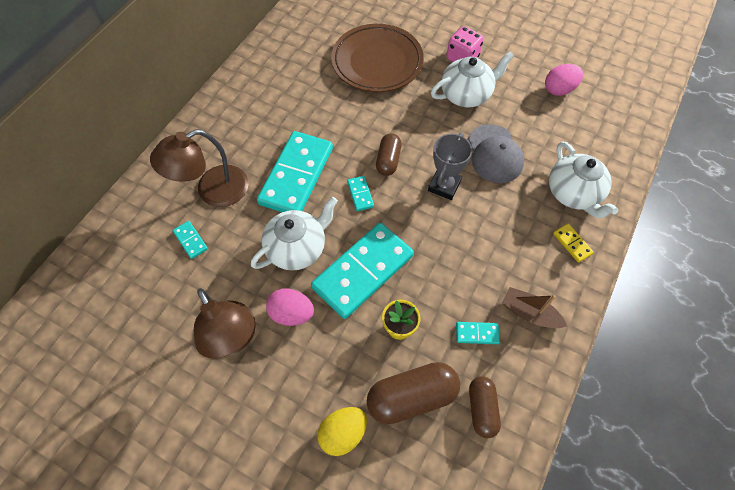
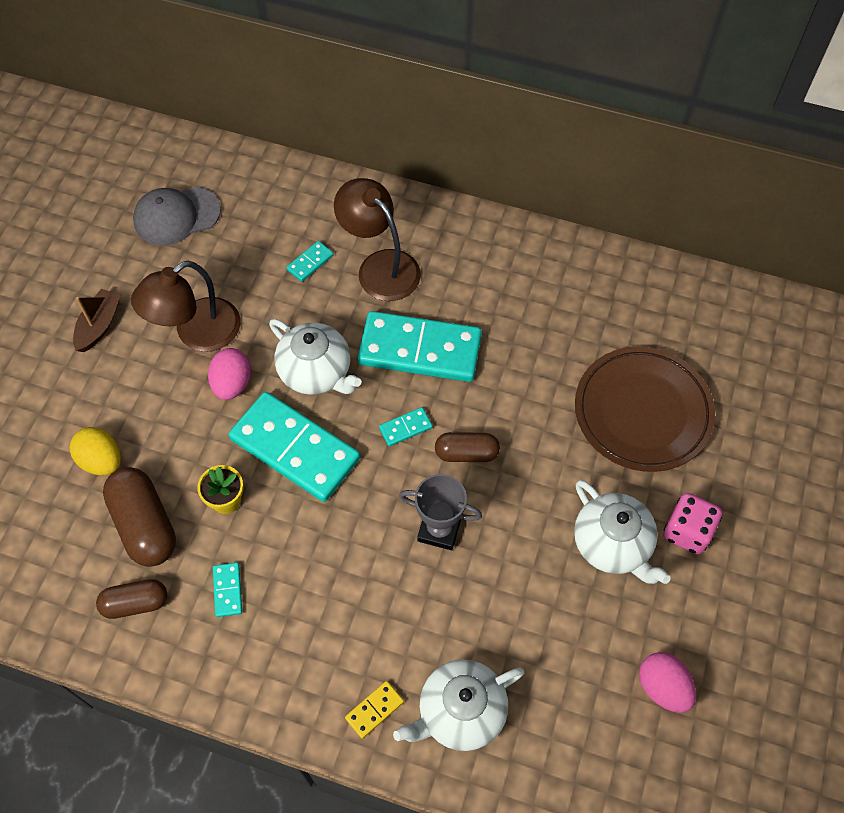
camera: 80 degrees right, 0 degrees up
grey cap [468,124,524,183] -> grey cap moved to [133,187,221,246]
brown boat [502,287,567,328] -> brown boat moved to [73,289,121,352]

